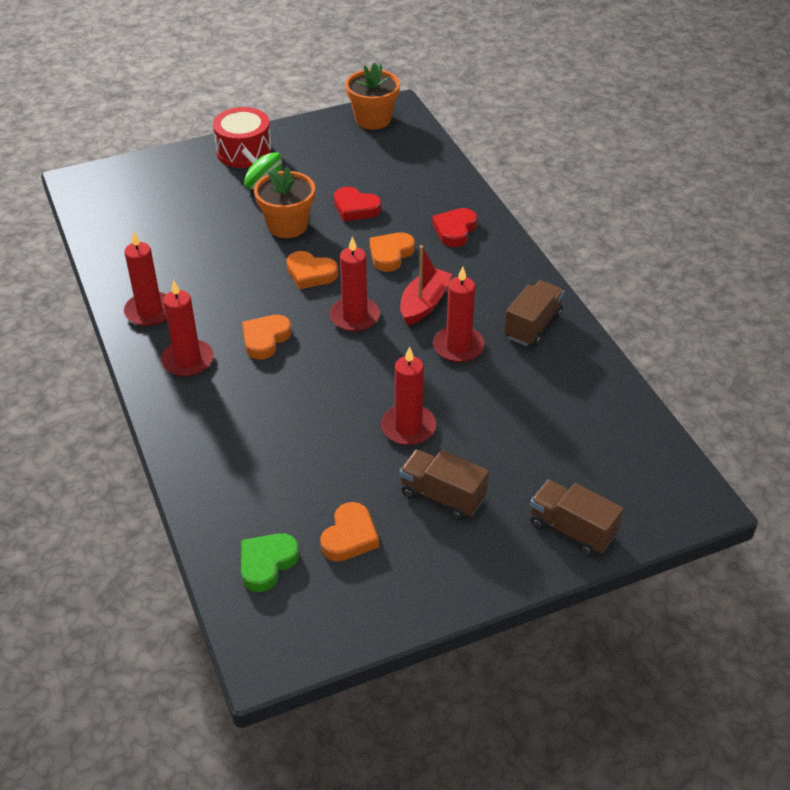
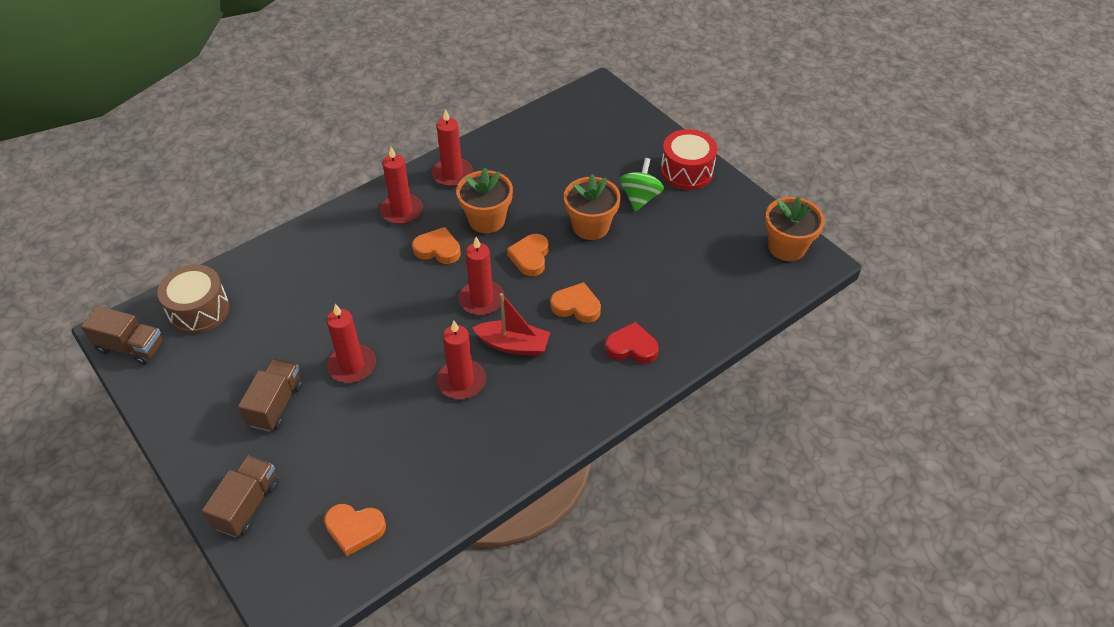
camera: 75 degrees right, 5 degrees up
green heart [241,533,299,592] -> brown drum [157,264,230,334]
orange heart [320,502,379,562] -> orange heart moved to [324,504,386,556]
red heart [334,187,381,221] -> none
brown truck [504,280,564,347] -> brown truck moved to [81,306,164,365]
none -> orange flower pot [456,168,513,233]

